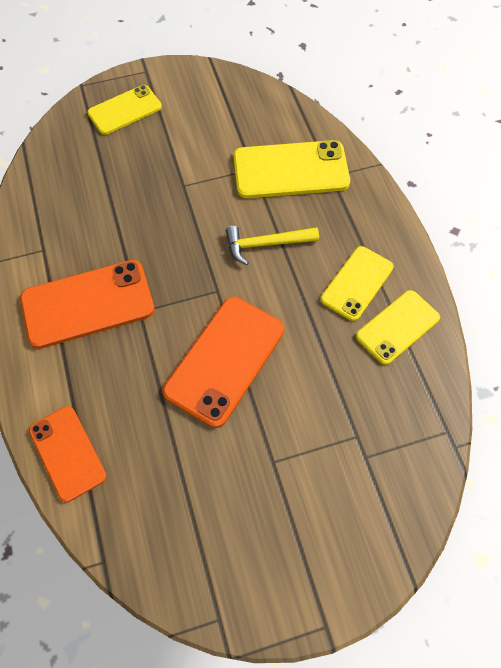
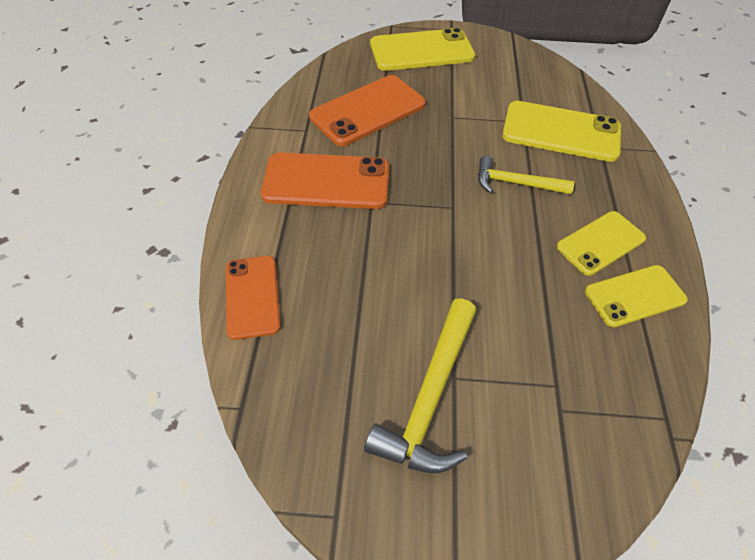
camera: 20 degrees right, 10 degrees down
yellow phone [87,85,162,135] -> yellow phone [370,28,475,71], size x1.55
orange phone [163,297,284,428] -> orange phone moved to [309,75,426,146]
none -> yellow hammer [364,298,476,473]

